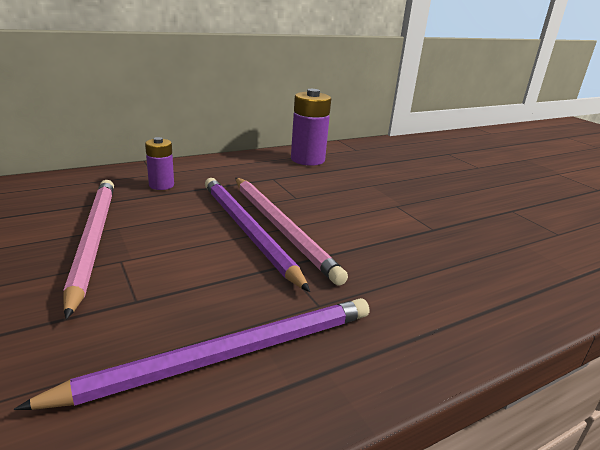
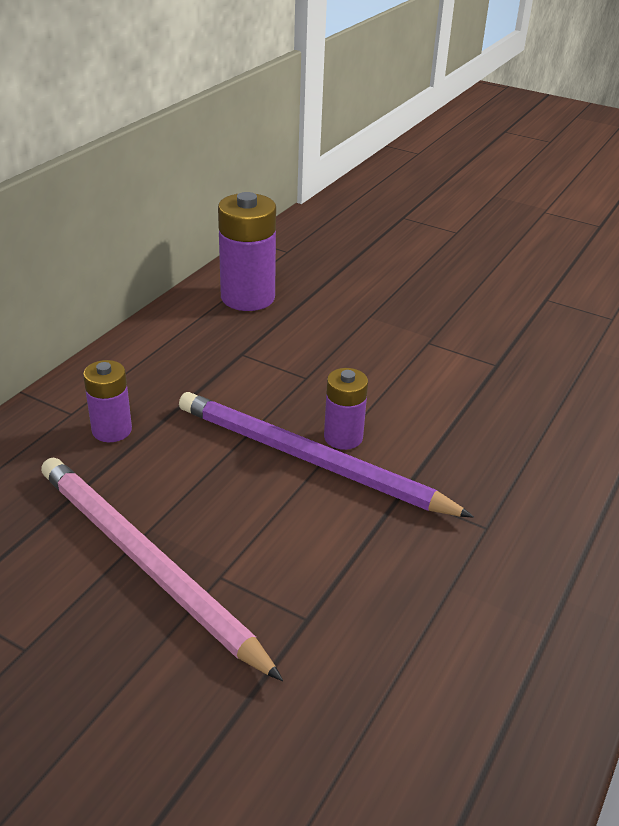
camera: 30 degrees left, 10 degrees up
purple pencil [14,298,369,410] -> none
pink pencil [236,178,348,285] -> purple battery [324,368,368,450]

